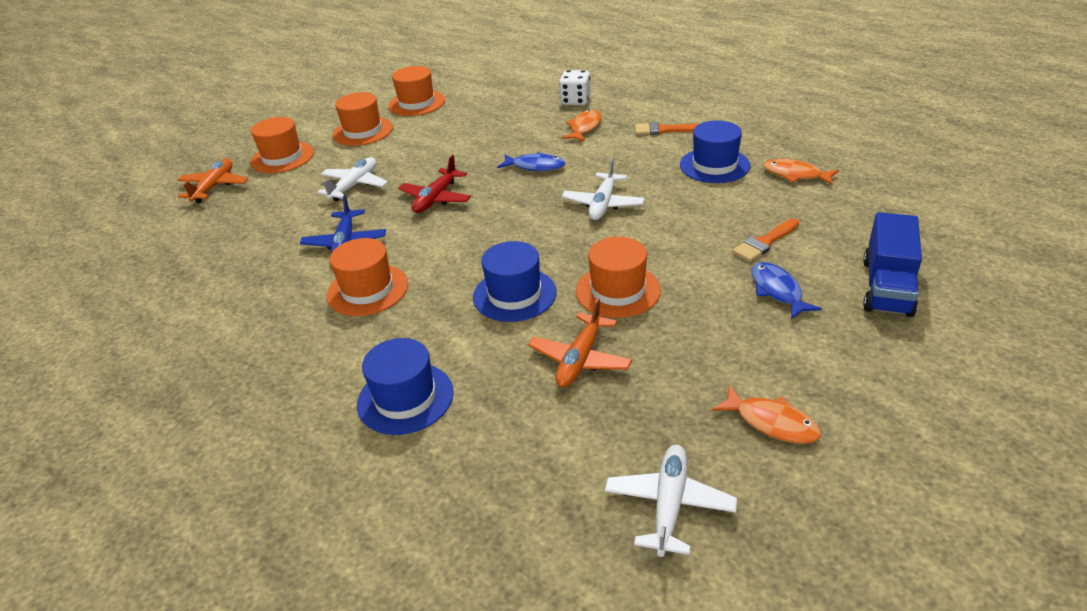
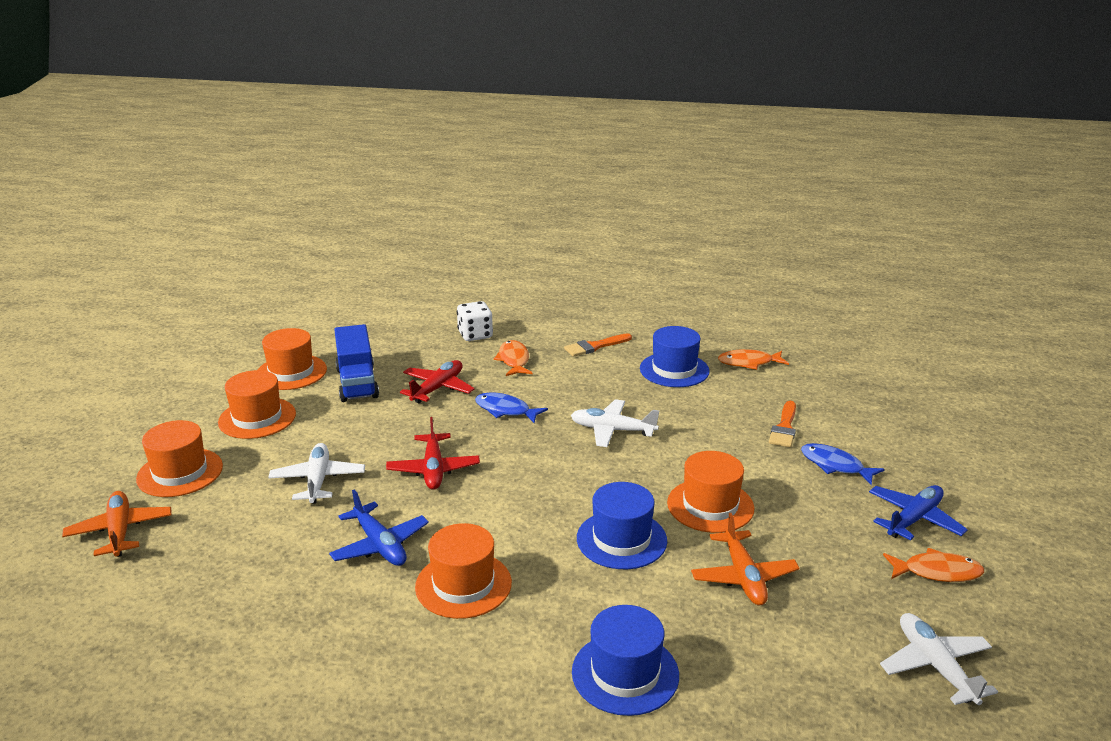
camera: 35 degrees left, 10 degrees down
blue fish [497,152,565,171] -> blue fish turned 135 degrees counterclockwise [475,393,548,423]
white plane [562,158,645,220] -> white plane turned 120 degrees clockwise [571,399,659,447]
blue truck [863,212,922,317] -> blue truck moved to [334,324,379,402]
none -> red plane [400,360,475,403]
none -> blue plane [869,485,968,540]

